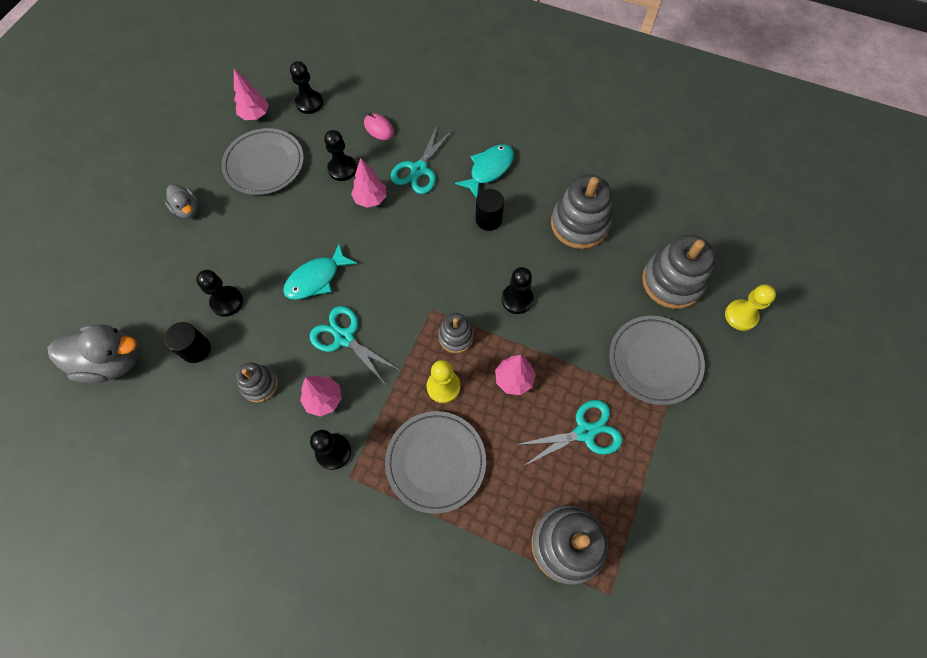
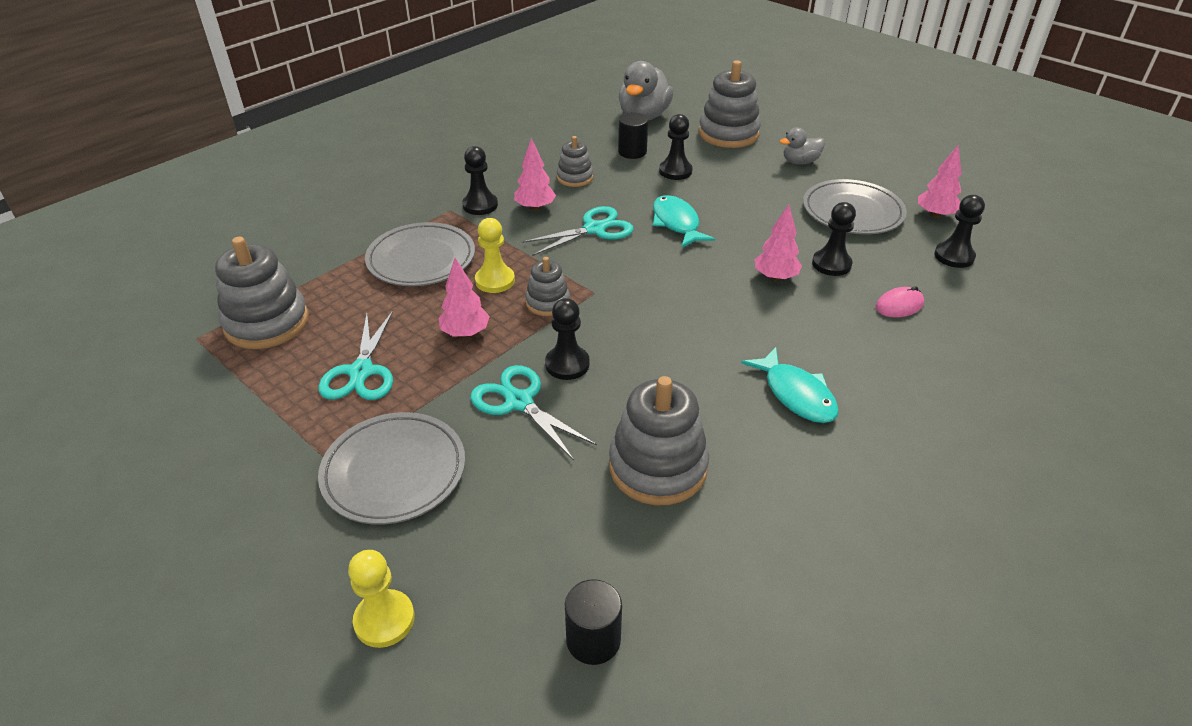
camera: 110 degrees right, 25 degrees down
turquoise scissors [390,125,454,194] -> turquoise scissors moved to [470,365,597,460]
black cylinder [475,189,504,231] -> black cylinder moved to [565,579,622,665]
grey stacking toy [642,235,715,309] -> grey stacking toy moved to [699,60,761,148]

